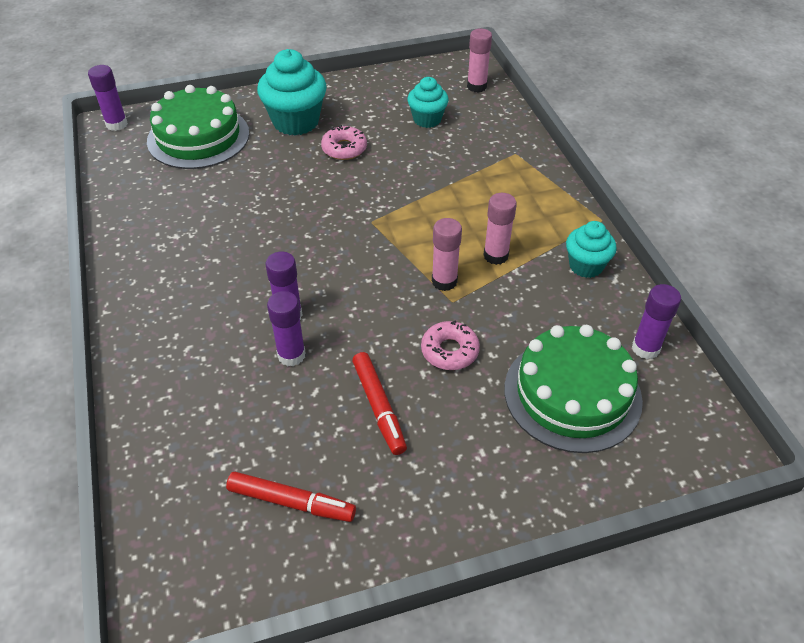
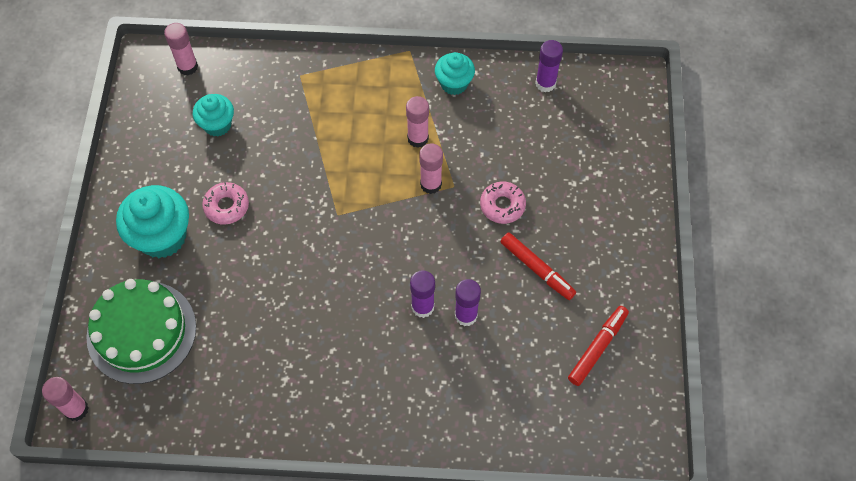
camera: 70 degrees left, 15 degrees up
purple glue stick [88,65,128,131] -> pink glue stick [42,377,89,421]
red marker [352,352,407,455] -> red marker turned 45 degrees clockwise [500,233,576,300]
green cake [504,325,643,453] -> none

